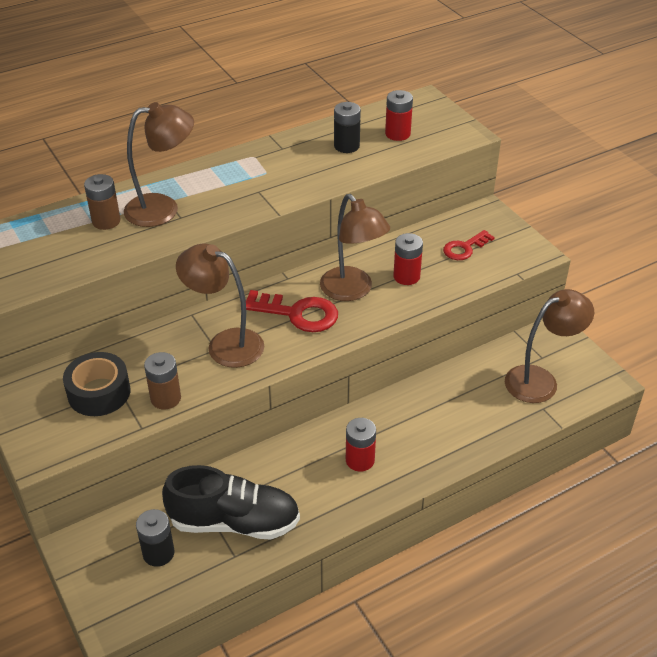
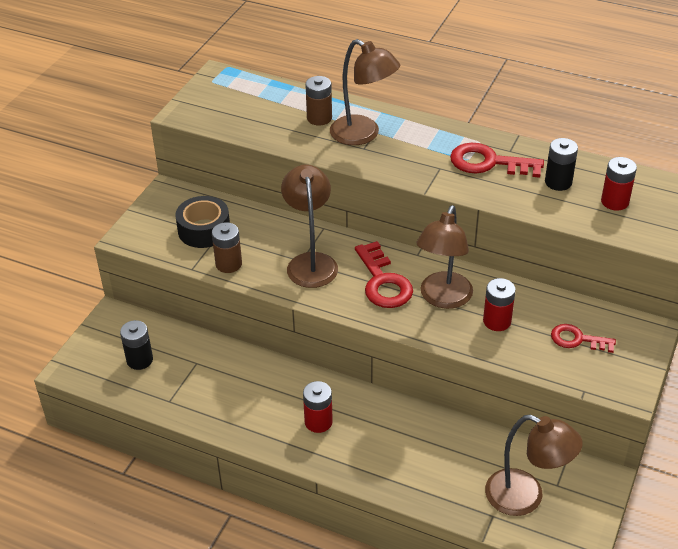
camera: 55 degrees right, 0 degrees up
black shoe [162,465,300,540] -> none
none -> red key [450,143,544,178]

